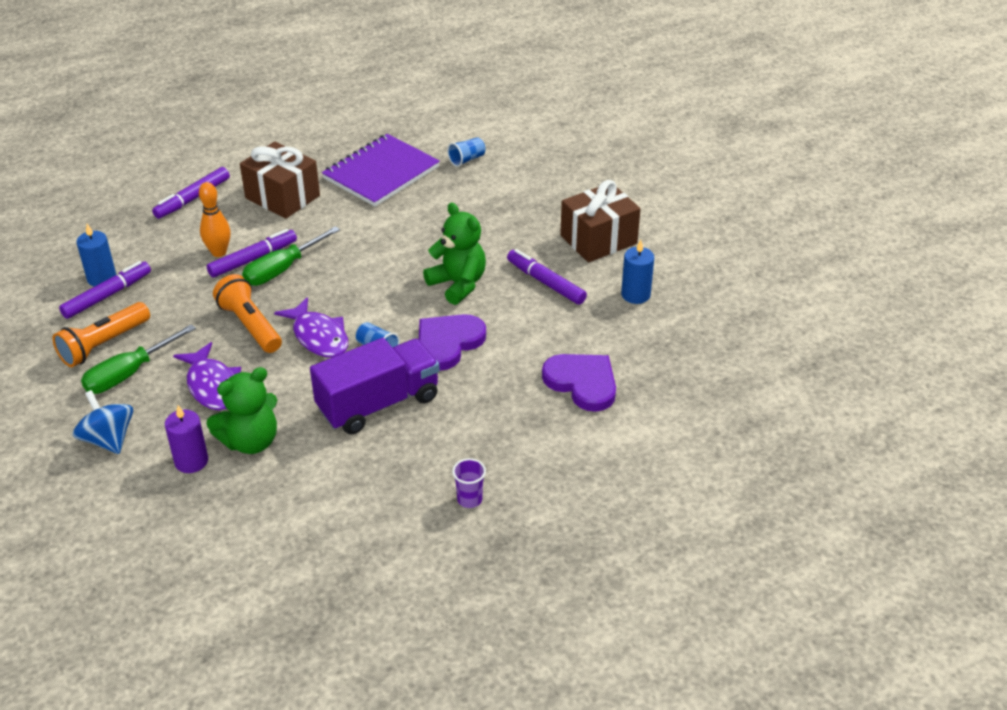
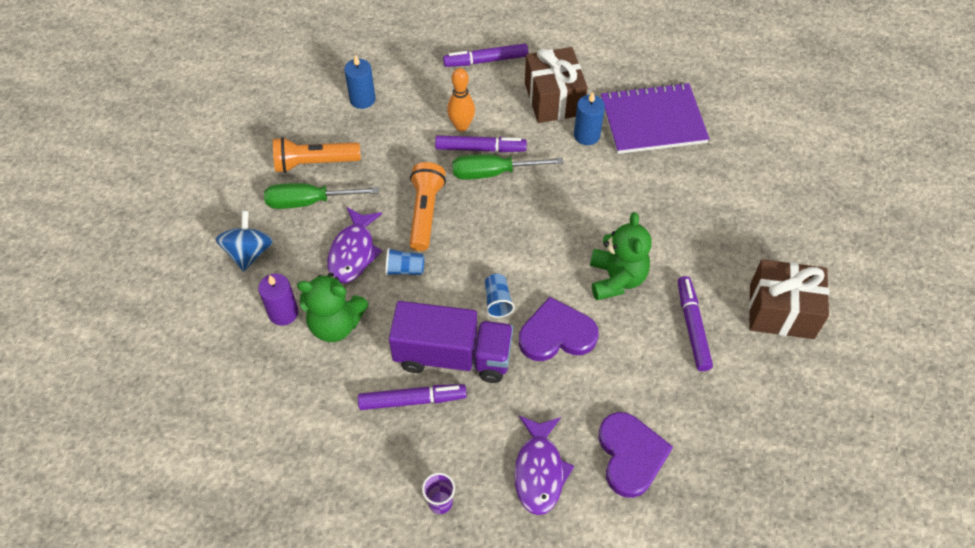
camera: 40 degrees right, 15 degrees up
purple marker [59,261,151,319] -> purple marker moved to [358,384,467,410]
purple fish [274,297,348,358] -> purple fish moved to [514,416,574,515]
blue cup [447,138,485,167] -> blue cup moved to [385,248,425,276]
blue candle [621,240,654,304] -> blue candle moved to [574,92,605,145]

